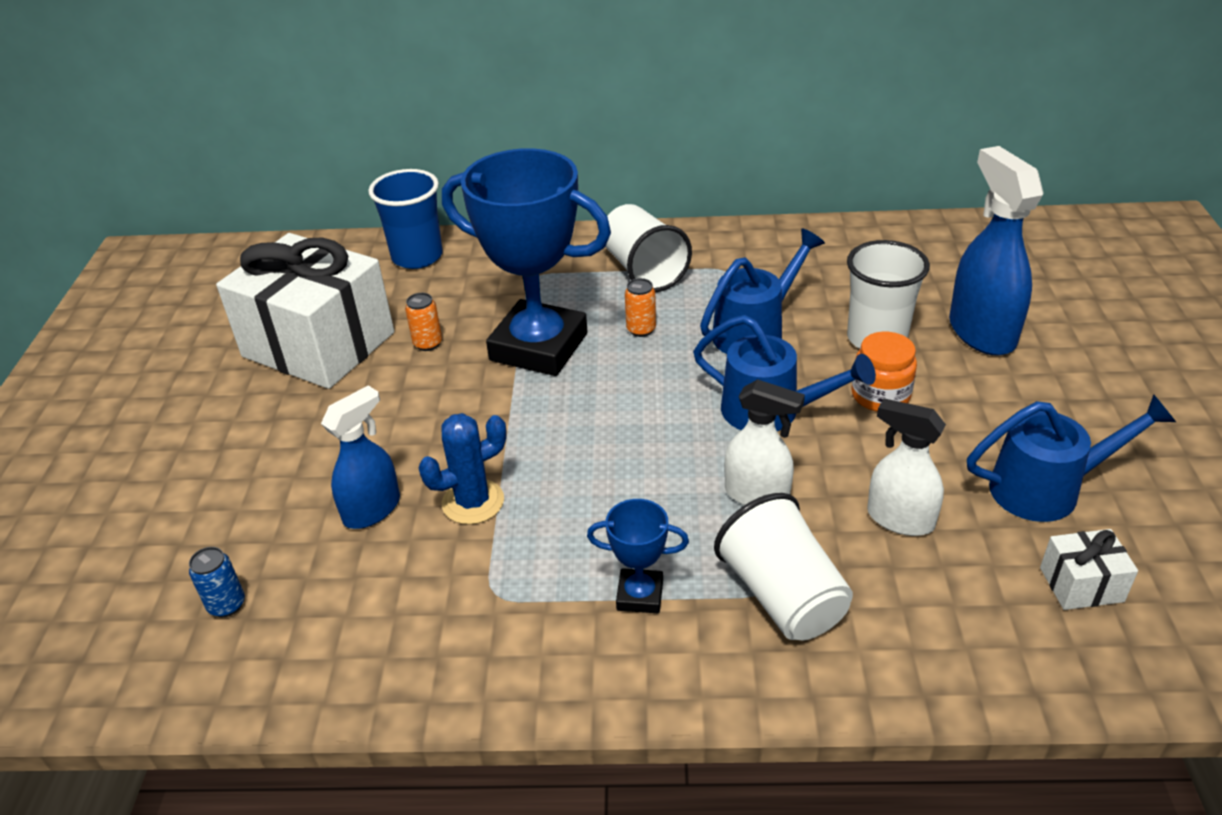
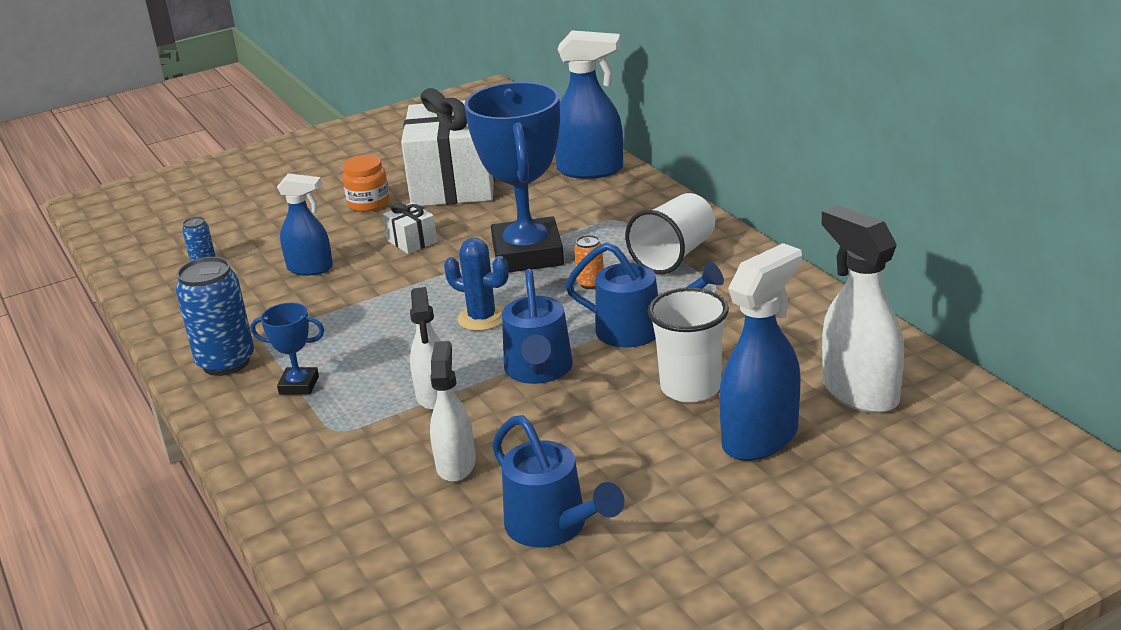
camera: 60 degrees right, 10 degrees down
blue cup [368,169,443,269] -> blue spray bottle [555,30,623,179]
orange can [405,293,442,351] -> none
blue cactus [419,413,507,525] -> blue cactus moved to [444,238,509,331]
blue trophy [587,499,689,613] -> blue trophy turned 60 degrees counterclockwise [251,303,324,394]
white cup [714,493,853,640] -> none
orange jar [851,332,917,412] -> orange jar moved to [342,155,390,212]
white gift [1040,529,1138,610] -> white gift moved to [383,203,437,254]
none -> blue can [176,257,254,376]
none -> white spray bottle [822,205,904,413]

